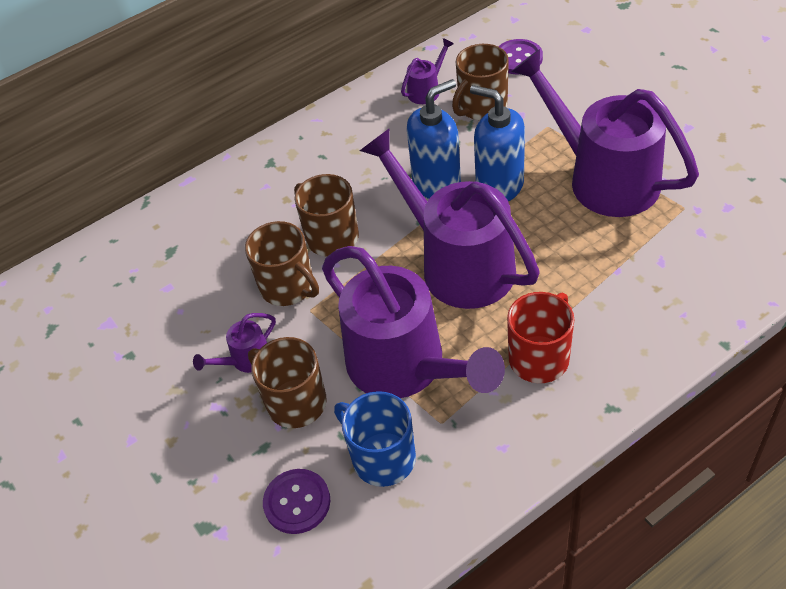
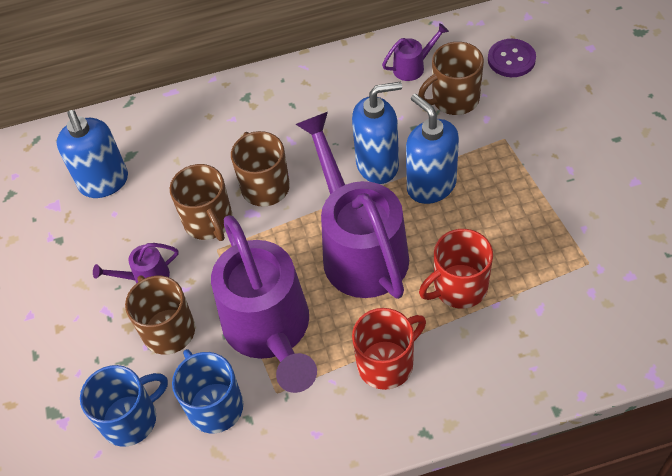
camera: 20 degrees right, 5 degrees up
purple button [263,469,330,534] -> blue mug [80,365,168,447]
purple watering can [511,49,699,217] -> none
none -> blue soap dispenser [56,110,128,198]
none -> red mug [419,229,493,309]

